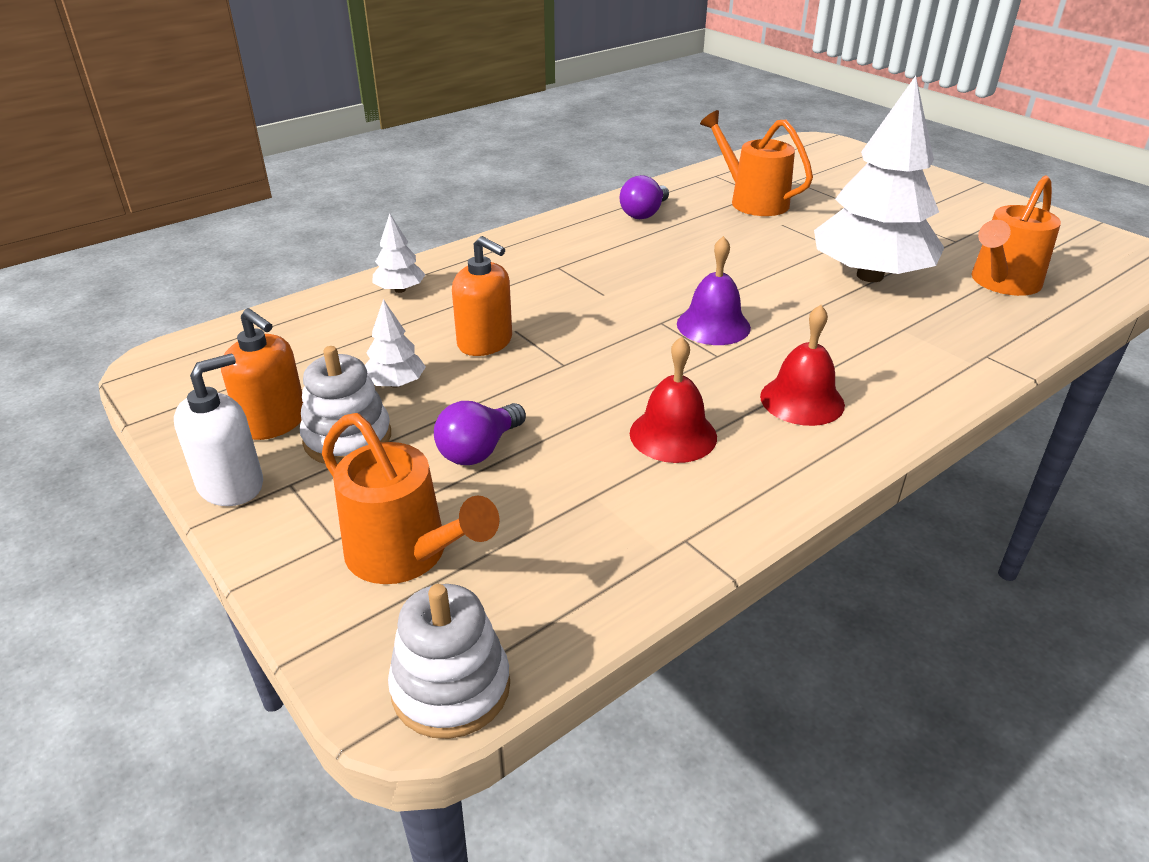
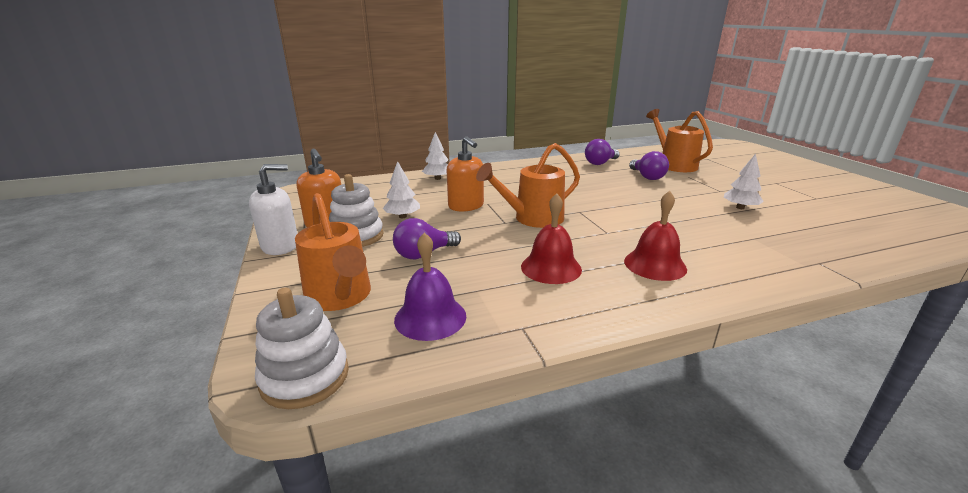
camera: 20 degrees right, 10 degrees down
purple bell [677,236,751,345] -> purple bell moved to [394,232,466,341]
white tree [814,76,944,282] -> white tree [724,154,764,209], size x0.41
orange watering can [972,175,1061,296] -> orange watering can moved to [476,143,580,228]
none -> purple light bulb [629,151,669,180]

